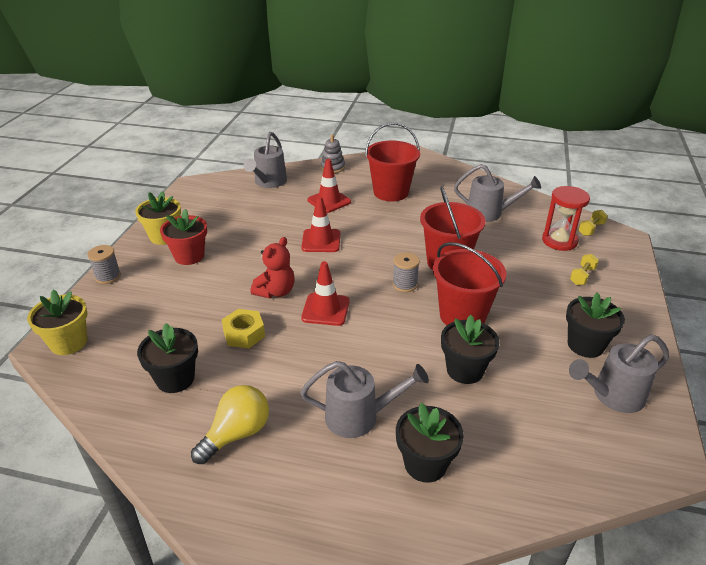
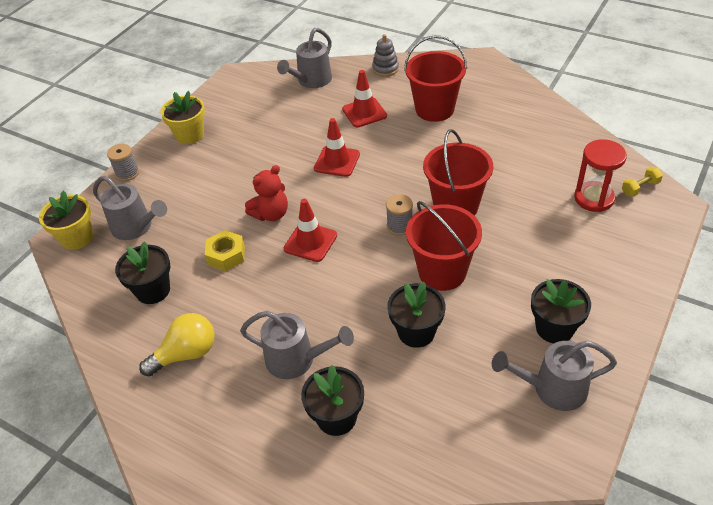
camera: 20 degrees right, 10 degrees up
red flower pot [160,209,207,265] -> none
grey watering can [454,164,541,222] -> grey watering can moved to [93,176,167,240]
yellow dumbbell [570,254,599,285] -> none

